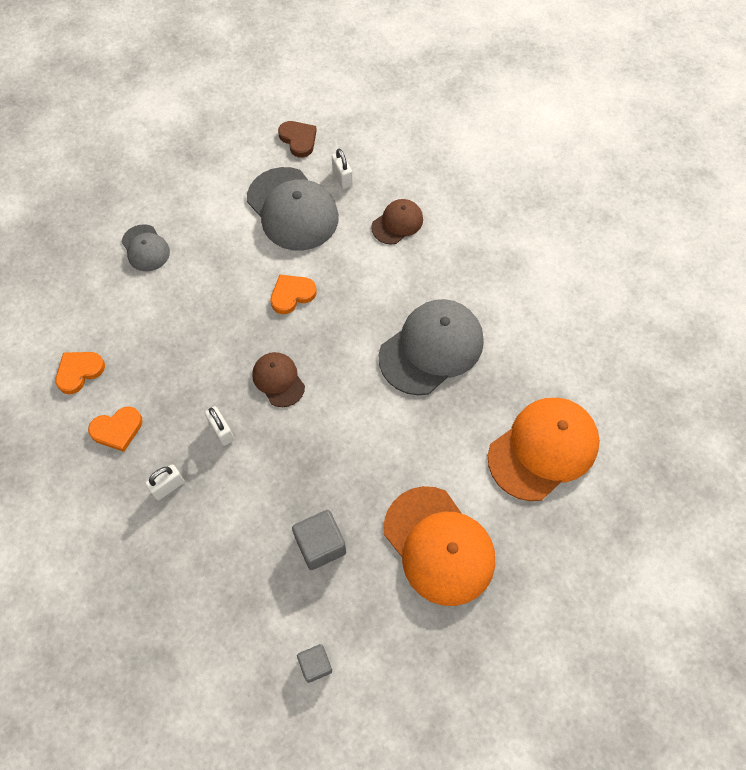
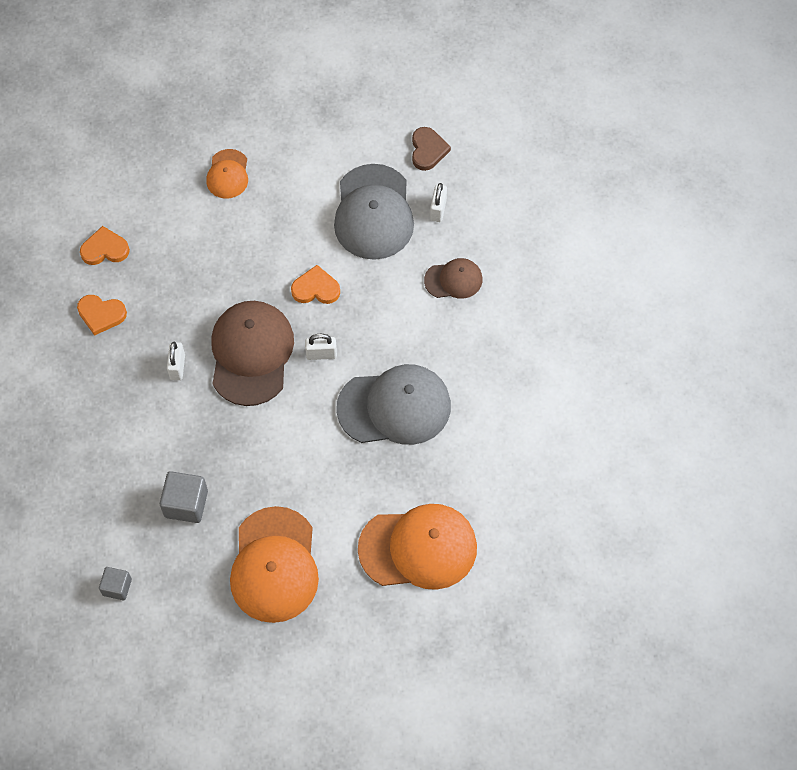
camera: 35 degrees right, 0 degrees up
grey cap [122,224,170,271] -> orange cap [206,149,248,199]
white padlock [145,464,185,500] -> white padlock moved to [305,334,337,360]
brown cap [252,352,305,407] -> brown cap [211,301,294,406], size x1.88

